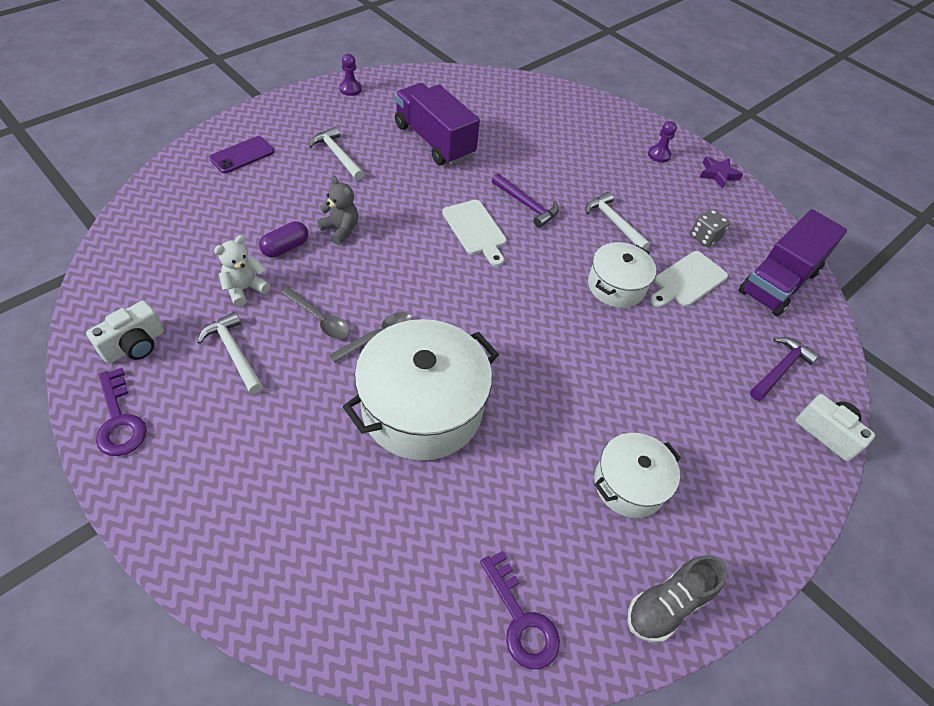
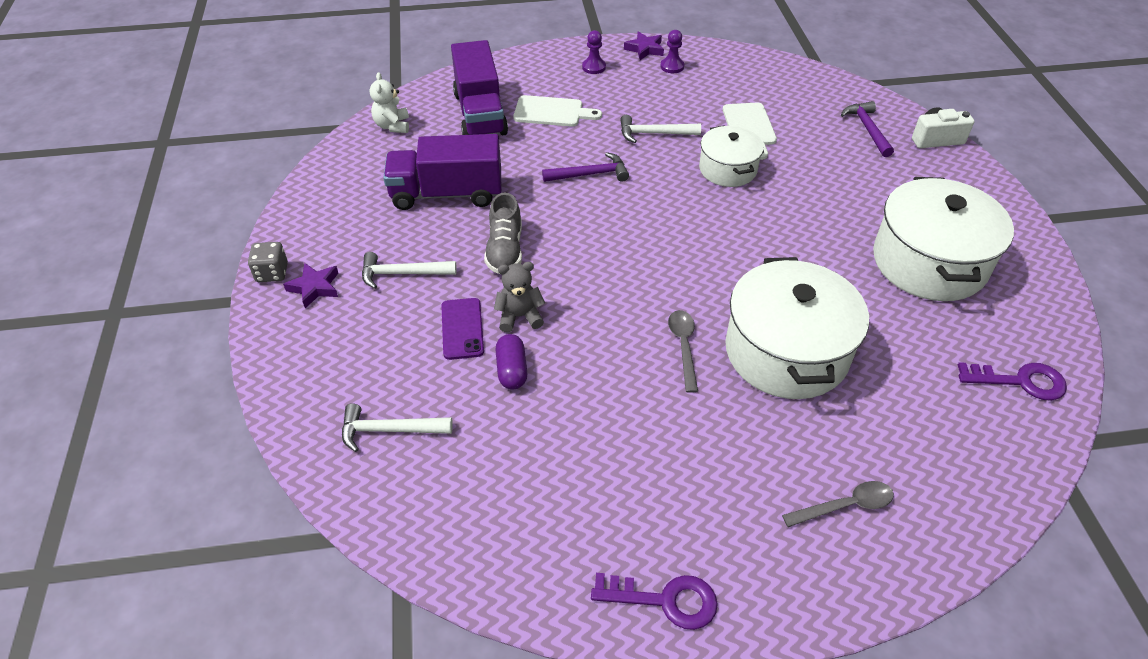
camera: 50 degrees left, 5 degrees down
white camera [86,300,164,364] -> none
white hammer [197,312,263,394] -> white hammer moved to [342,403,453,452]
purple phone [209,136,274,173] -> purple phone moved to [441,298,484,360]
white teddy bear [214,235,270,307] -> white teddy bear moved to [370,72,409,133]
grey spoon [281,287,350,339] -> grey spoon moved to [782,481,894,527]
purple pawn [339,54,362,96] -> purple pawn moved to [660,30,684,73]
white cutting board [442,200,507,266] -> white cutting board moved to [513,95,602,127]
white pot [594,433,681,518] -> white pot [873,177,1014,301], size x1.74
grey shoe [627,555,727,643] -> grey shoe moved to [484,193,522,274]
grey dice [690,209,730,247] -> grey dice moved to [248,242,288,282]
purple truck [739,209,847,316] -> purple truck moved to [451,40,508,135]
none -> purple star [283,263,338,308]

